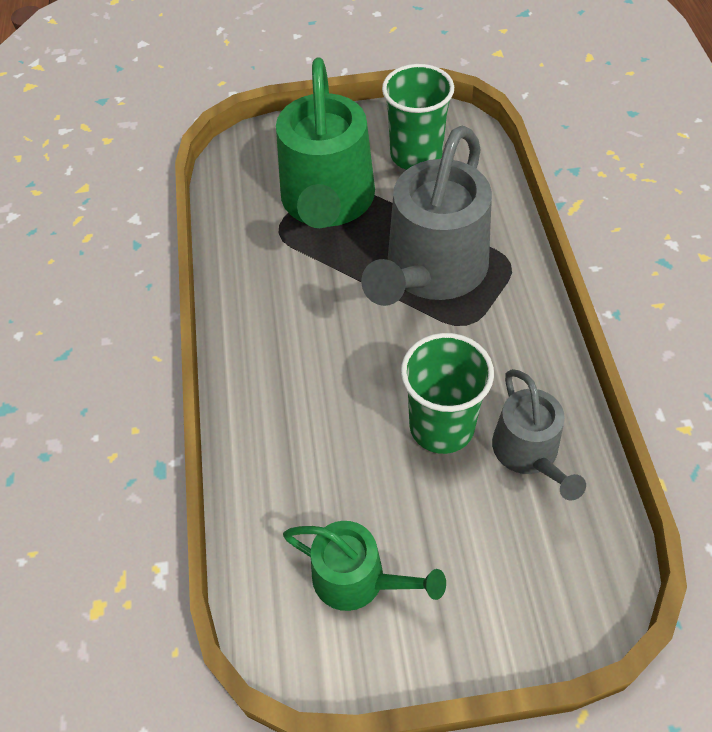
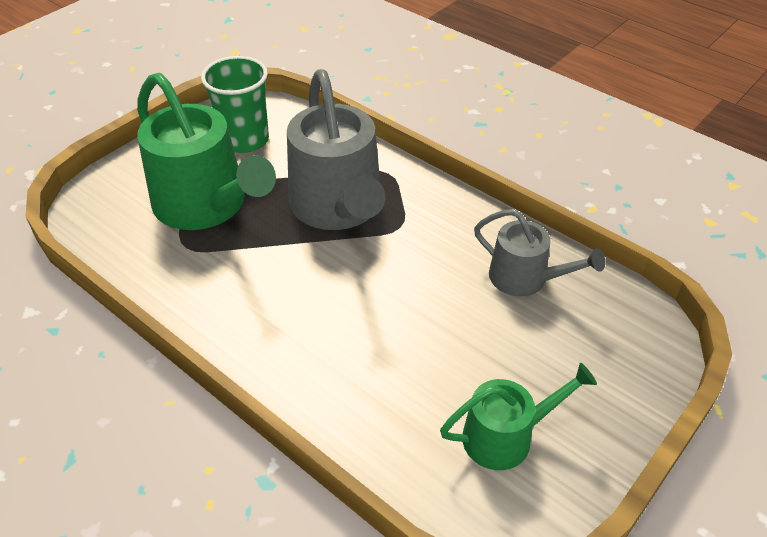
camera: 45 degrees left, 10 degrees down
green cup [401,333,494,454] -> none

